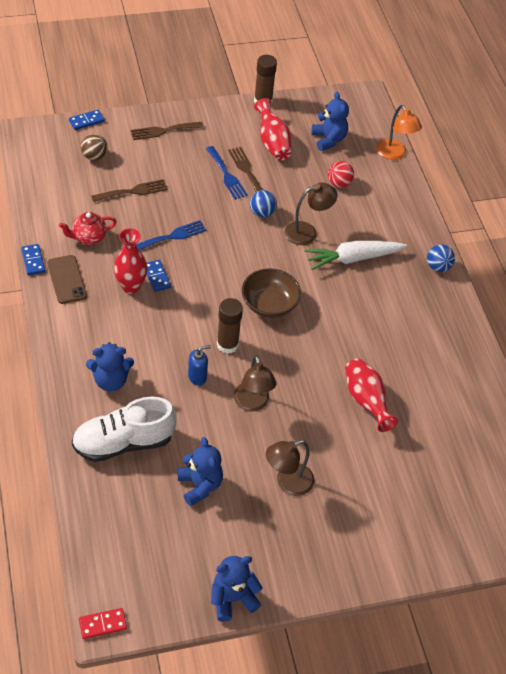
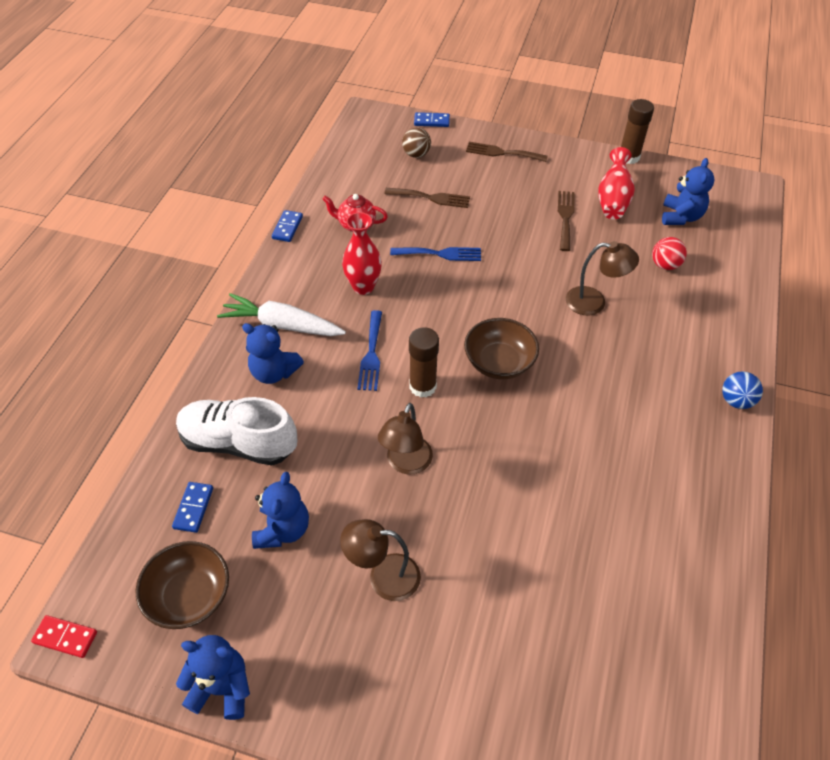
camera: 35 degrees right, 0 degrees up
brown phone [47,255,87,304] -> none
blue domino [147,260,171,292] -> blue domino moved to [172,482,213,533]
blue soap dispenser [188,345,211,386] -> none
blue fork [206,146,248,200] -> blue fork moved to [357,310,382,391]
blue ball [250,190,277,217] -> none
white carrot [305,241,407,270] -> white carrot moved to [217,293,346,336]
red vase [345,358,398,432] -> none
orange lamp [377,105,422,160] -> none
none -> brown bowl [136,541,229,629]

